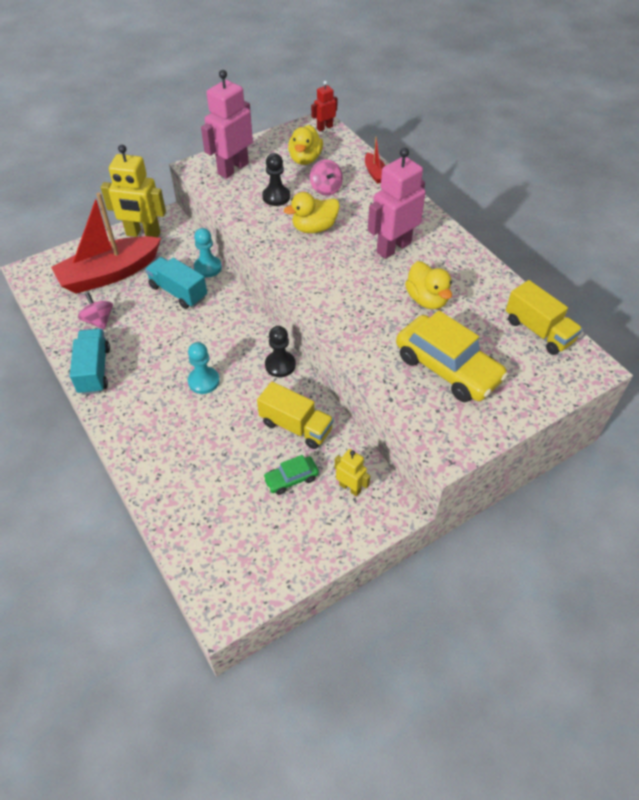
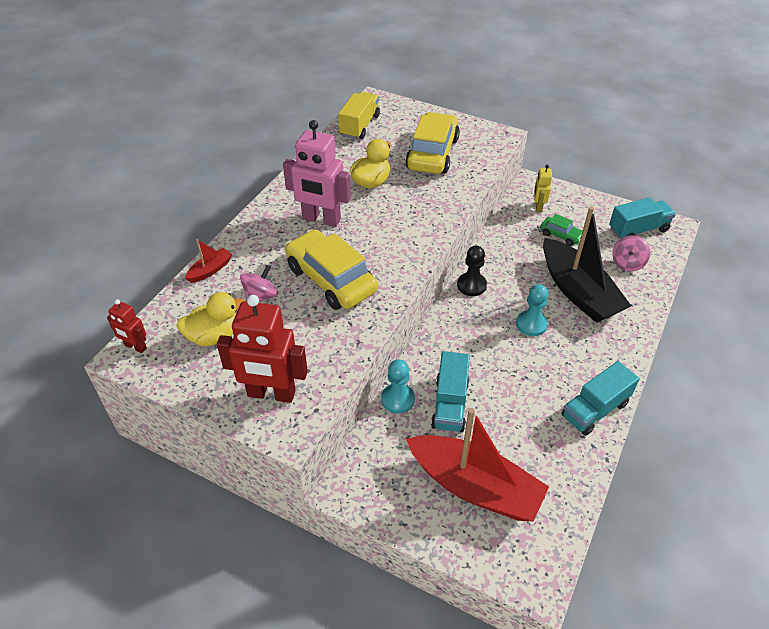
camera: 120 degrees left, 5 degrees down
pink spinning top [78,292,113,330] -> pink spinning top moved to [612,235,650,271]
yellow robot [101,145,166,238] -> none
pink robot [201,70,253,179] -> red robot [217,295,308,403]
yellow truck [257,382,334,449] -> none
black pawn [262,153,290,206] -> none
yellow duck [284,192,340,233] -> yellow car [285,229,378,310]
none -> black boat [543,206,631,323]
none -> turquoise truck [609,197,676,239]

